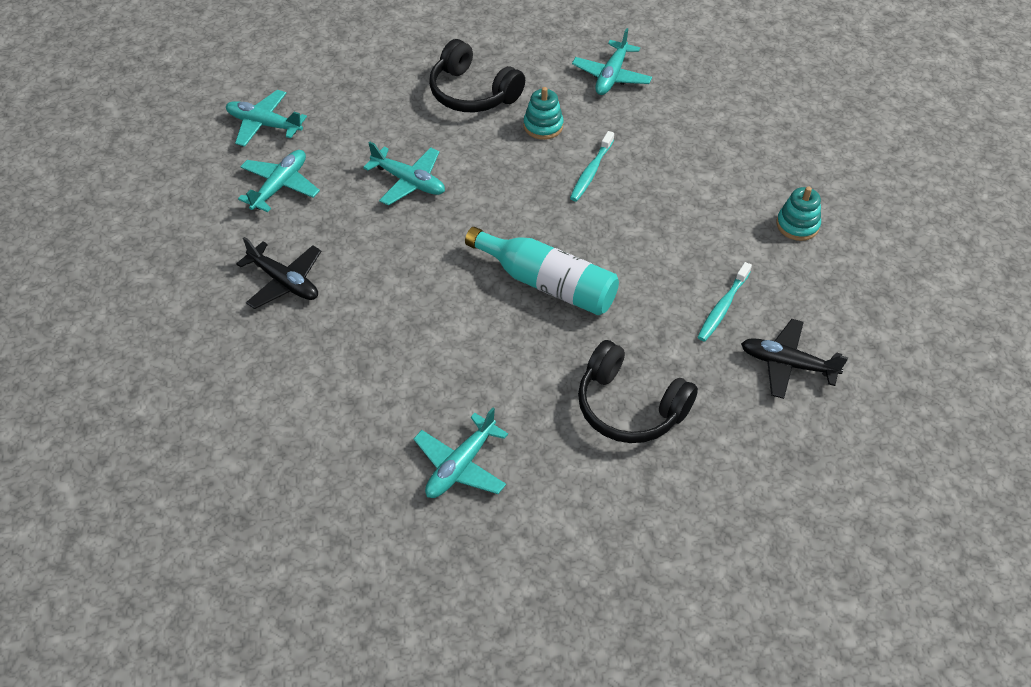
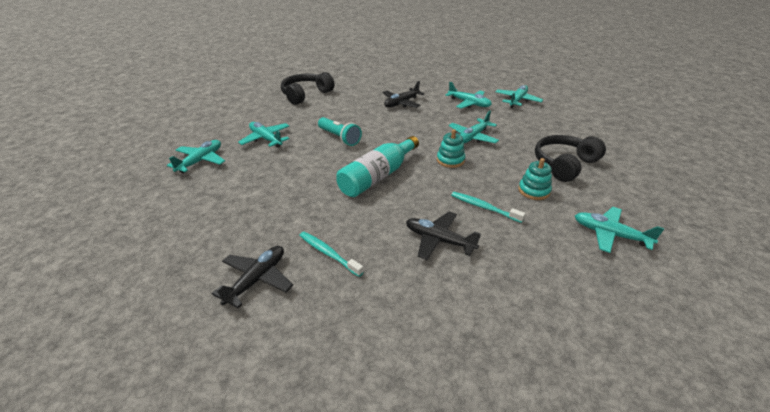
camera: 100 degrees right, 15 degrees down
black headphones [578,340,698,443] -> black headphones moved to [281,72,335,105]
turquoise stacking toy [777,187,821,241] -> turquoise stacking toy moved to [437,129,465,168]
none -> turquoise plane [167,140,225,173]
none -> turquoise flashlight [318,117,362,146]
none -> black plane [406,212,481,260]

